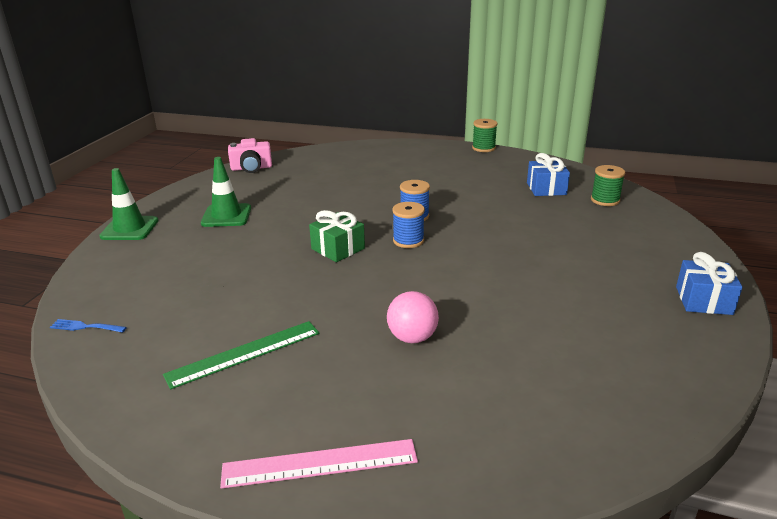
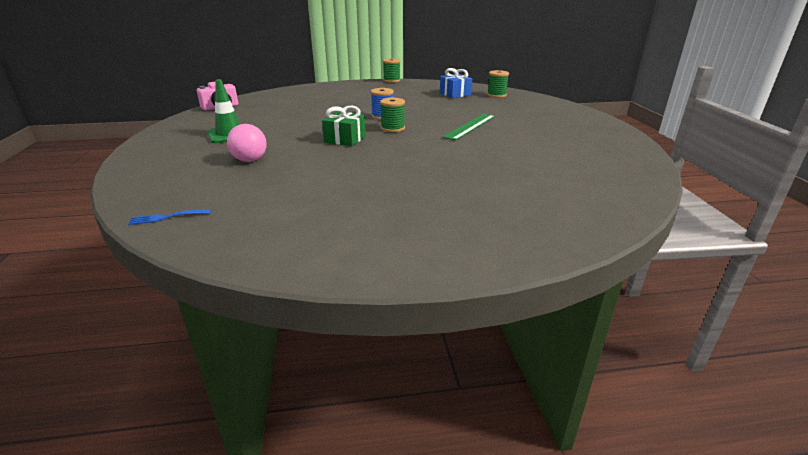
camera: 25 degrees left, 0 degrees up
green traffic cone [99,168,159,240] -> none
green ruler [163,321,320,390] -> green ruler moved to [442,114,495,141]
pink ruler [220,439,418,489] -> none
pink ball [387,291,439,343] -> pink ball moved to [227,124,267,162]
blue spool [392,202,425,248] -> green spool [380,98,405,132]
blue gift [676,252,743,315] -> none

